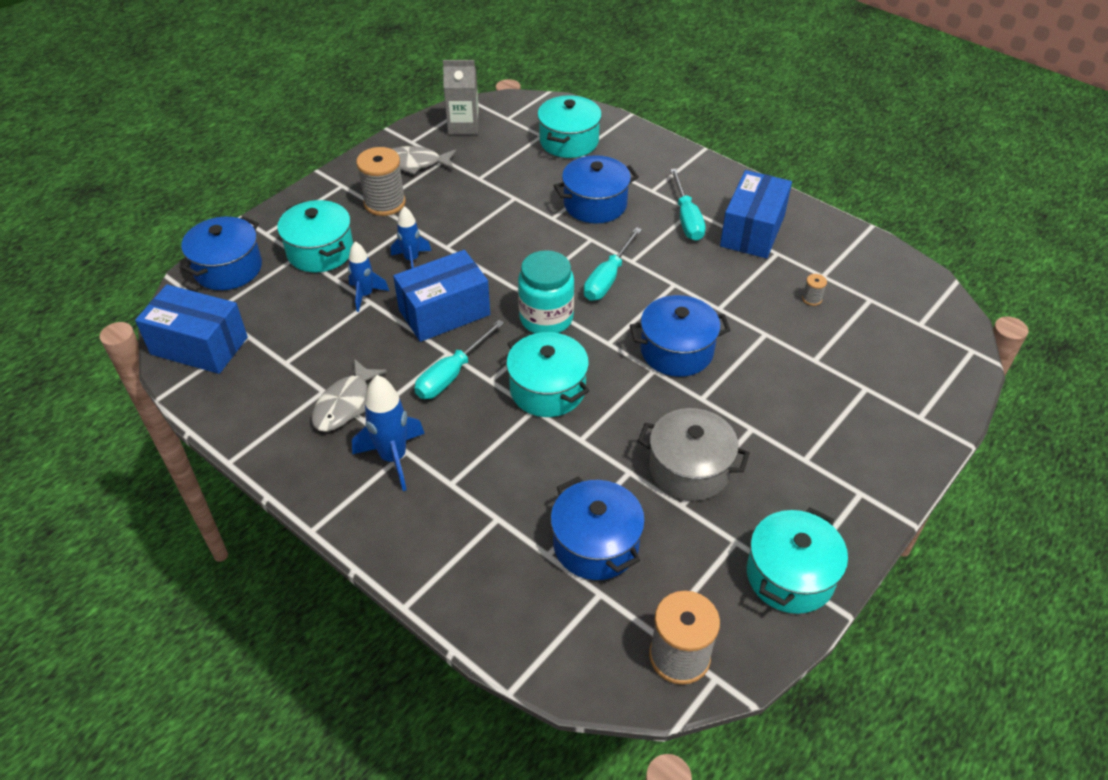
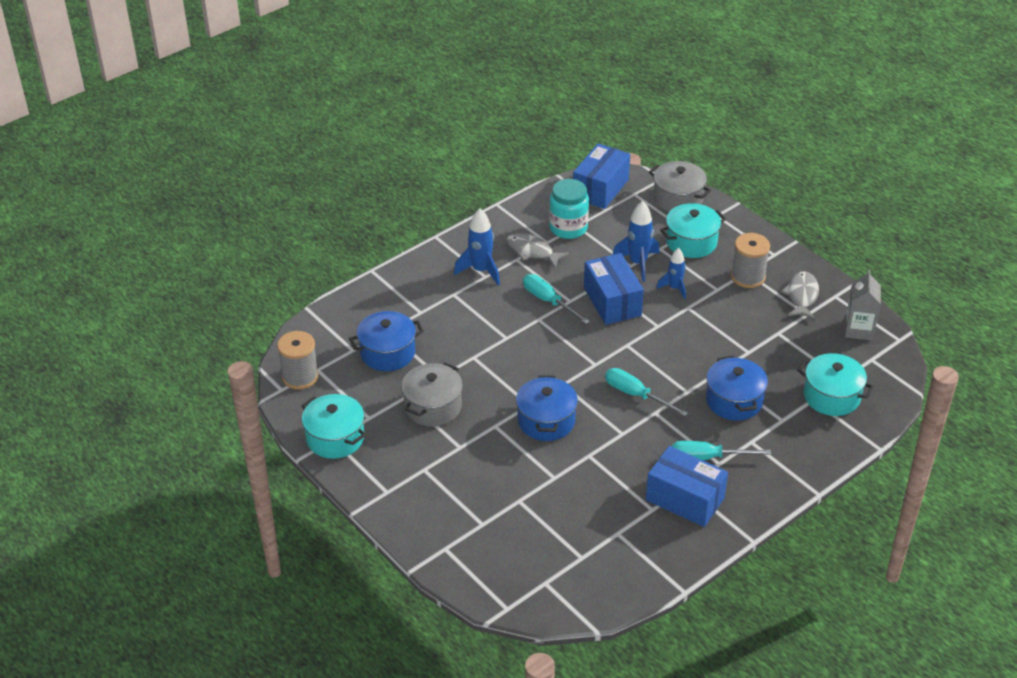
camera: 100 degrees right, 5 degrees down
blue pot [181,216,262,290] -> grey pot [649,161,711,212]
blue rocket [348,241,389,312] -> blue rocket [613,201,659,282], size x1.53
turquoise pot [506,332,589,417] -> none
turquoise jar [518,250,574,333] -> turquoise jar moved to [549,179,589,239]
grey spool [802,274,827,306] -> none

